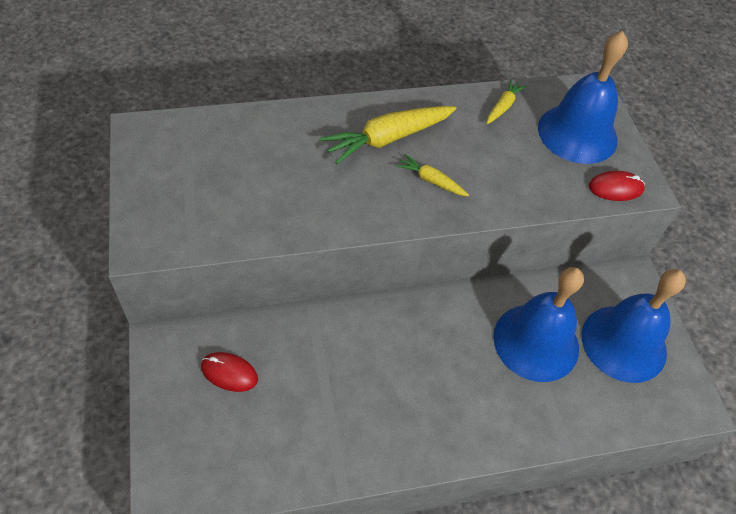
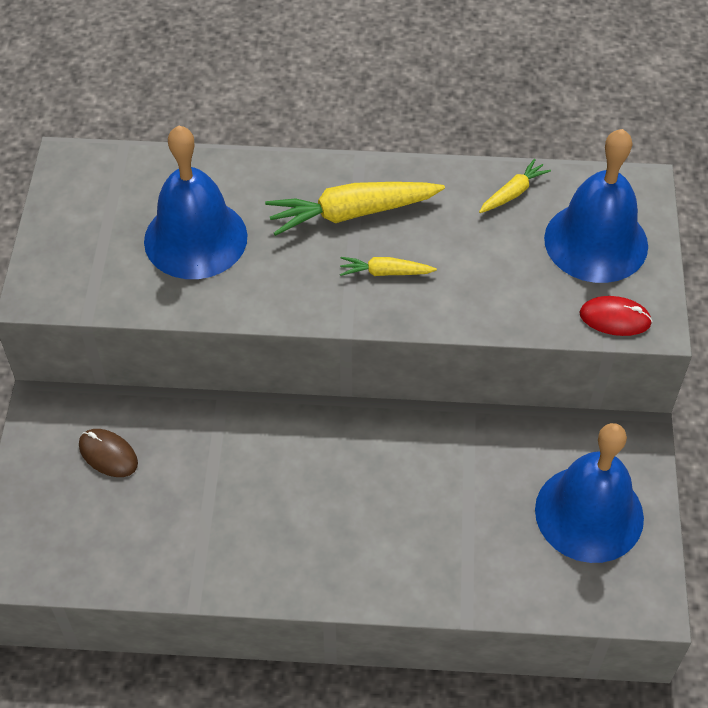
camera: 20 degrees right, 0 degrees up
red mouse [201,352,258,392] -> brown mouse [79,429,138,477]
yellow carrot [396,154,469,196] -> yellow carrot turned 45 degrees counterclockwise [340,257,437,276]
blue bell [493,267,584,382] -> blue bell moved to [144,126,248,279]

